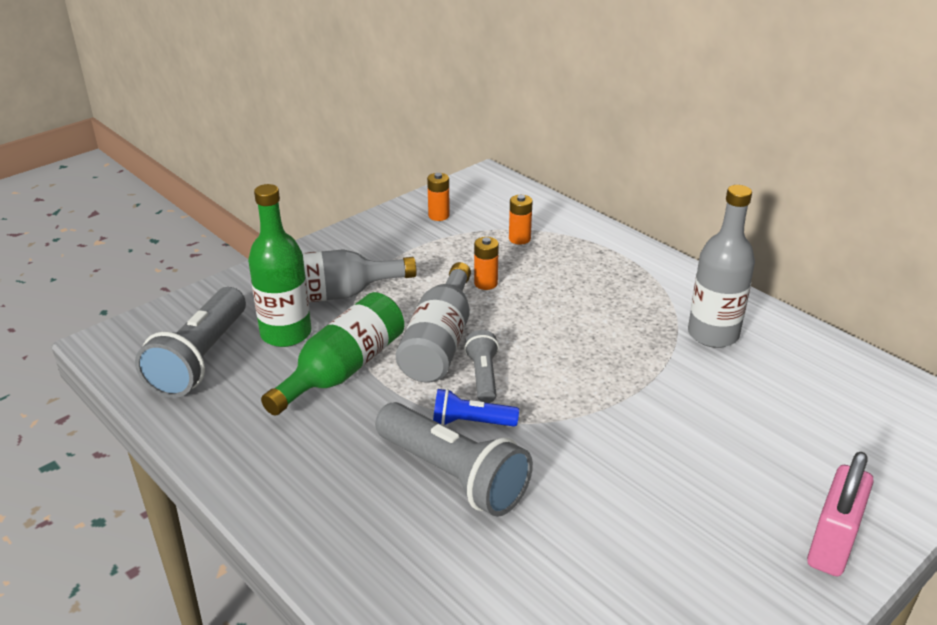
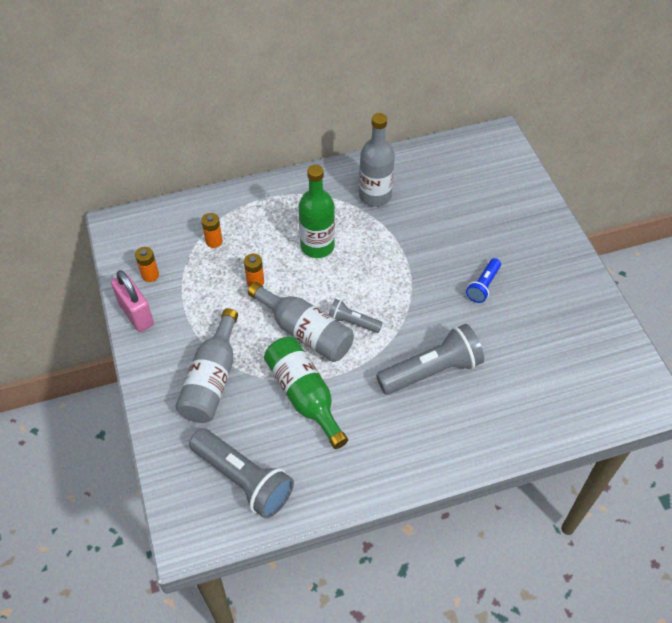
camera: 65 degrees left, 20 degrees up
green bottle [248,184,311,347] -> green bottle moved to [298,165,335,258]
blue flashlight [433,389,519,427] -> blue flashlight moved to [466,258,501,303]
pink padlock [807,452,874,576] -> pink padlock moved to [111,270,154,332]

